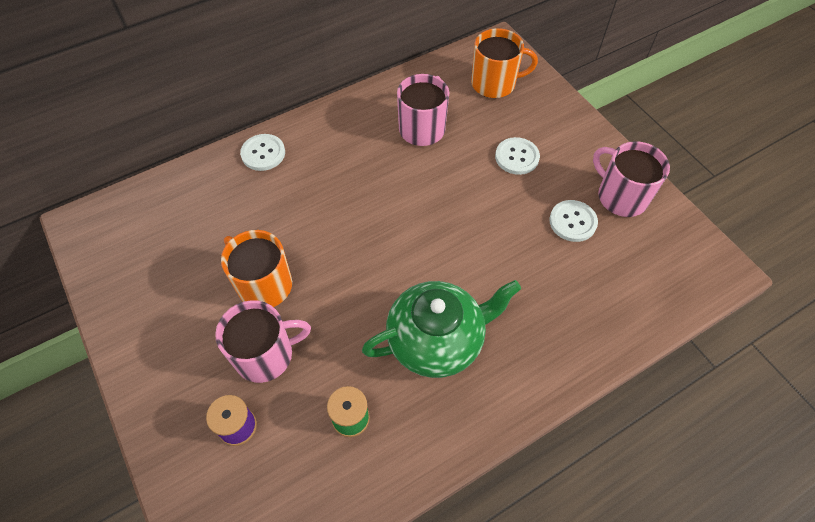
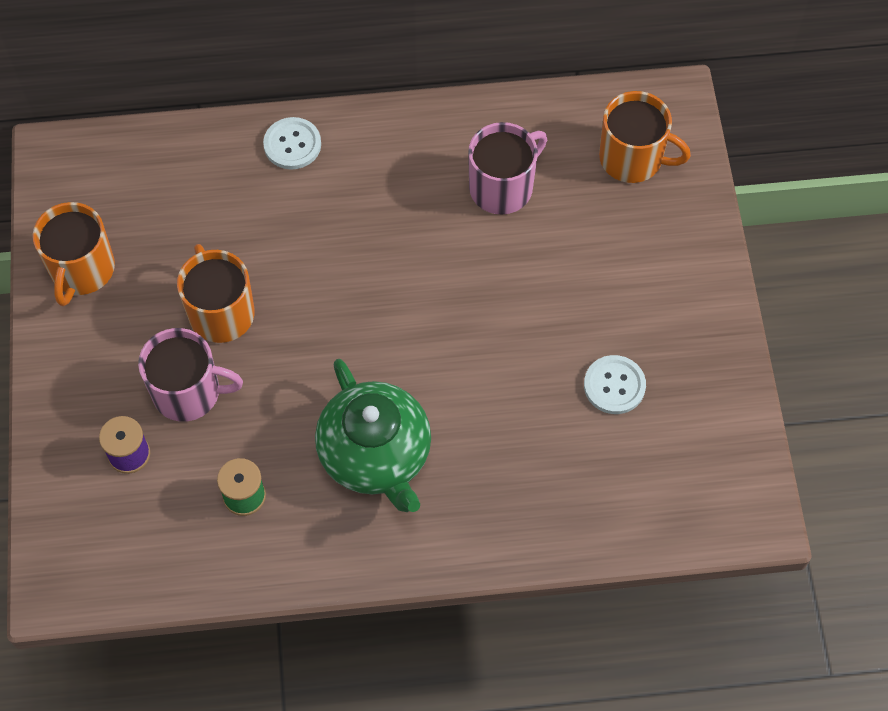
camera: 25 degrees right, 5 degrees up
green teapot [362,280,521,378] -> green teapot turned 60 degrees clockwise [315,359,431,512]
white button [495,137,540,175] -> none
pink mug [593,141,670,217] -> none
none -> orange mug [33,202,115,306]

